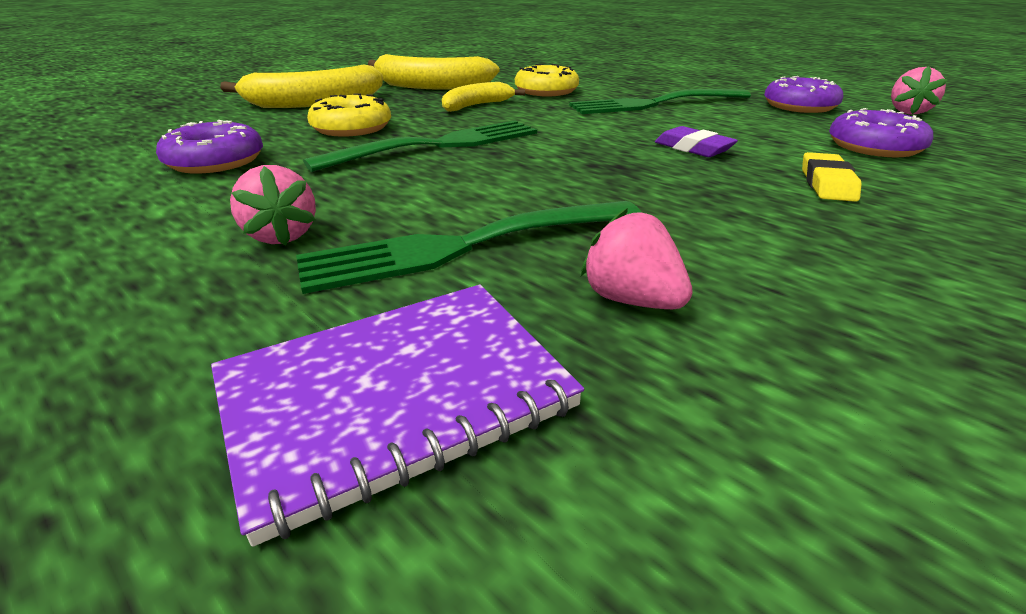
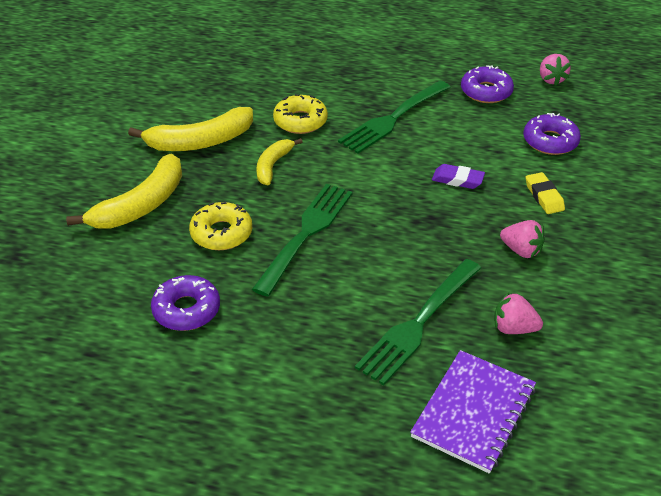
camera: 30 degrees left, 10 degrees up
pink strawberry [230,165,316,246] -> pink strawberry moved to [500,220,545,258]

